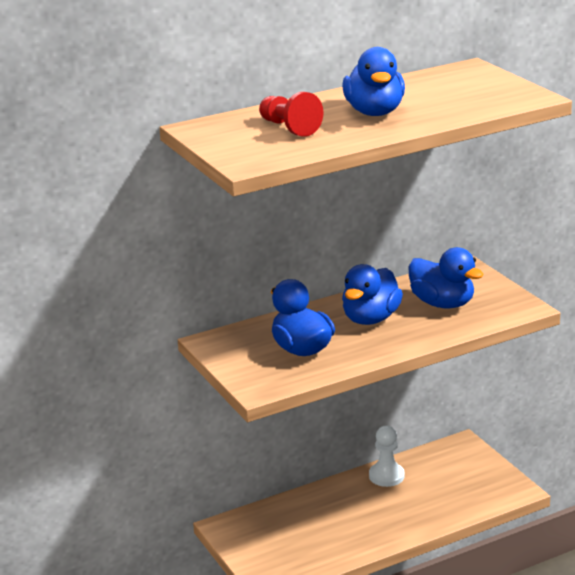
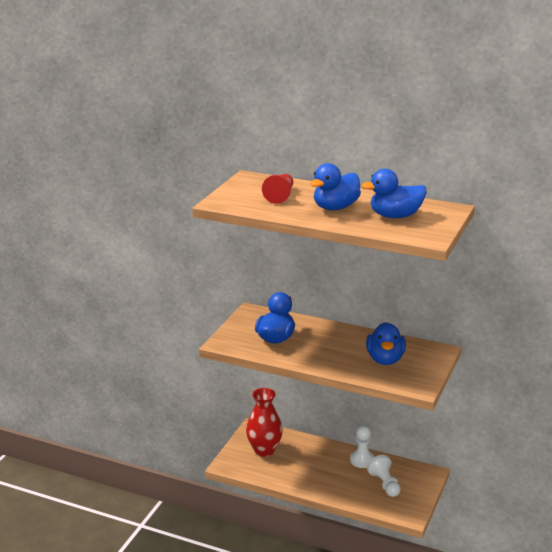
camera: 50 degrees right, 0 degrees up
blue duck [342,264,403,325] -> blue duck moved to [362,169,427,218]
none -> red vase [246,388,283,457]
none -> white pawn [367,455,401,497]

